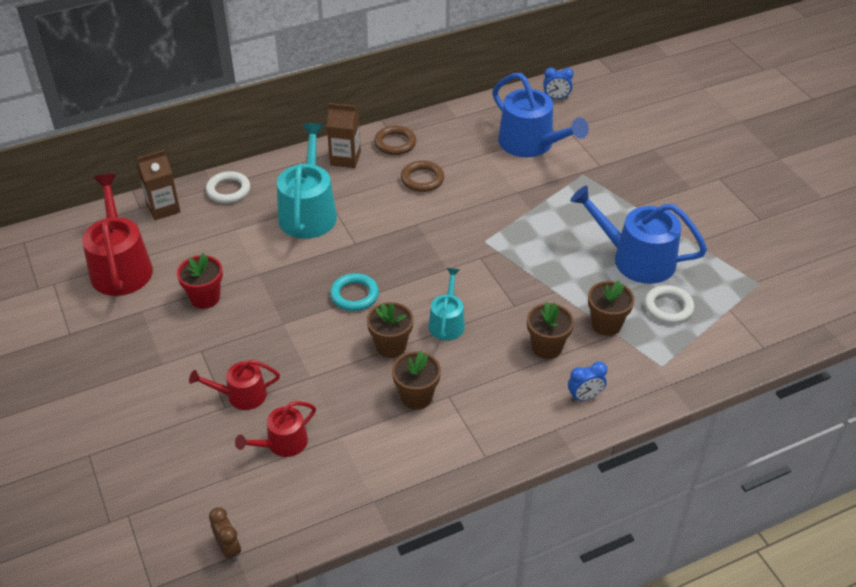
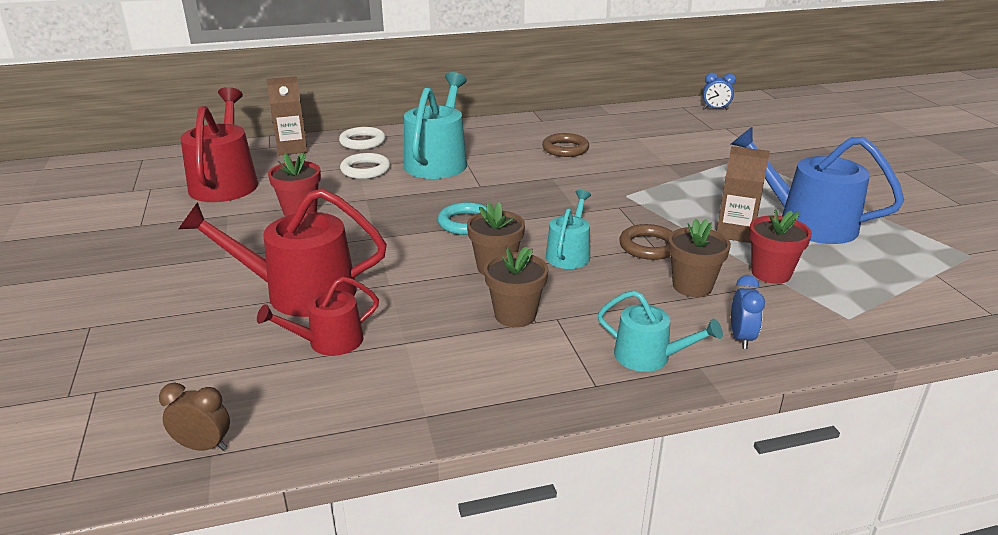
camera: 10 degrees right, 15 degrees down
red watering can [189,360,280,410] -> red watering can [179,188,387,317], size x1.79
brown clock [209,507,241,562] -> brown clock turned 60 degrees counterclockwise [159,382,230,451]
brown carton [327,103,361,168] -> brown carton moved to [717,146,770,243]
brown ring [374,125,416,155] -> brown ring moved to [619,224,673,260]
blue watering can [493,73,589,157] -> none
blue clock [568,361,607,401] -> blue clock turned 75 degrees counterclockwise [731,275,765,349]
brown flower pot [588,280,635,336] -> red flower pot [749,209,812,284]
white ring [645,285,694,324] -> white ring moved to [340,153,390,179]
none -> turquoise watering can [598,290,723,372]

